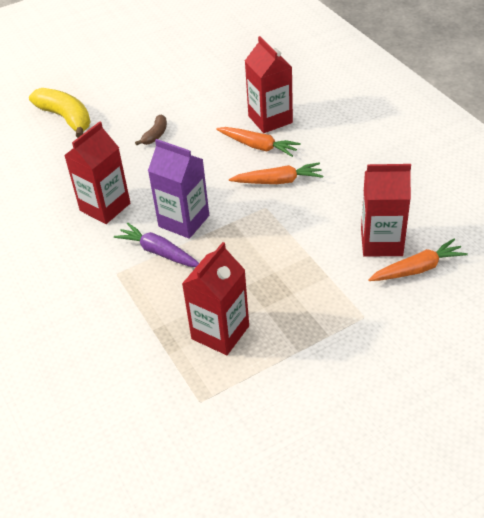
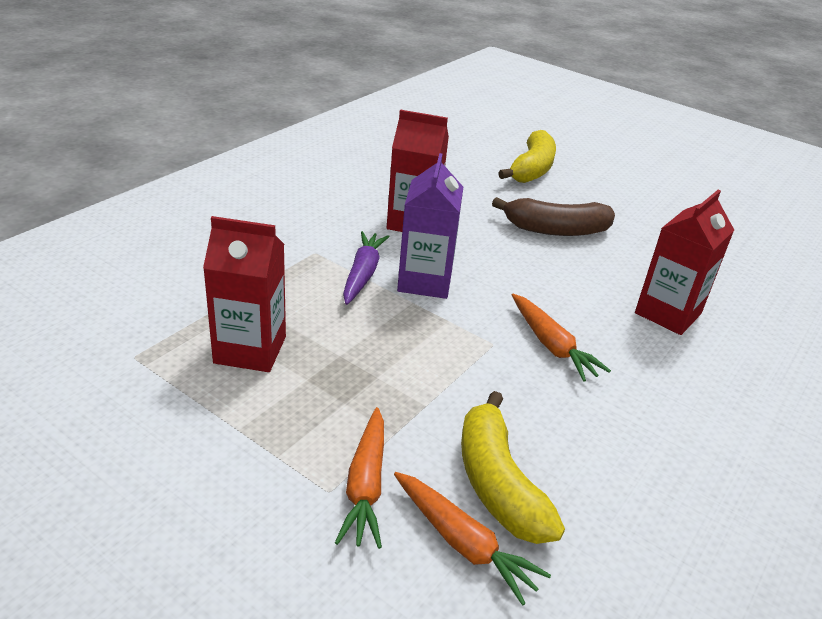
camera: 60 degrees right, 10 degrees down
brown banana [135,115,167,145] -> brown banana [492,197,615,236], size x1.93
orange carrot [216,127,301,157] -> orange carrot moved to [335,407,384,549]
red carton [361,164,411,256] -> yellow banana [461,391,565,544]

